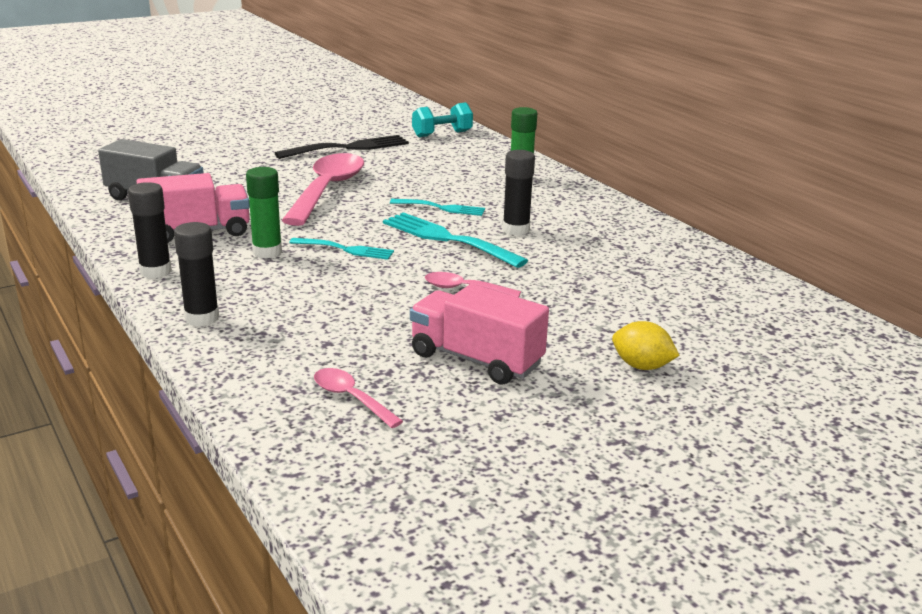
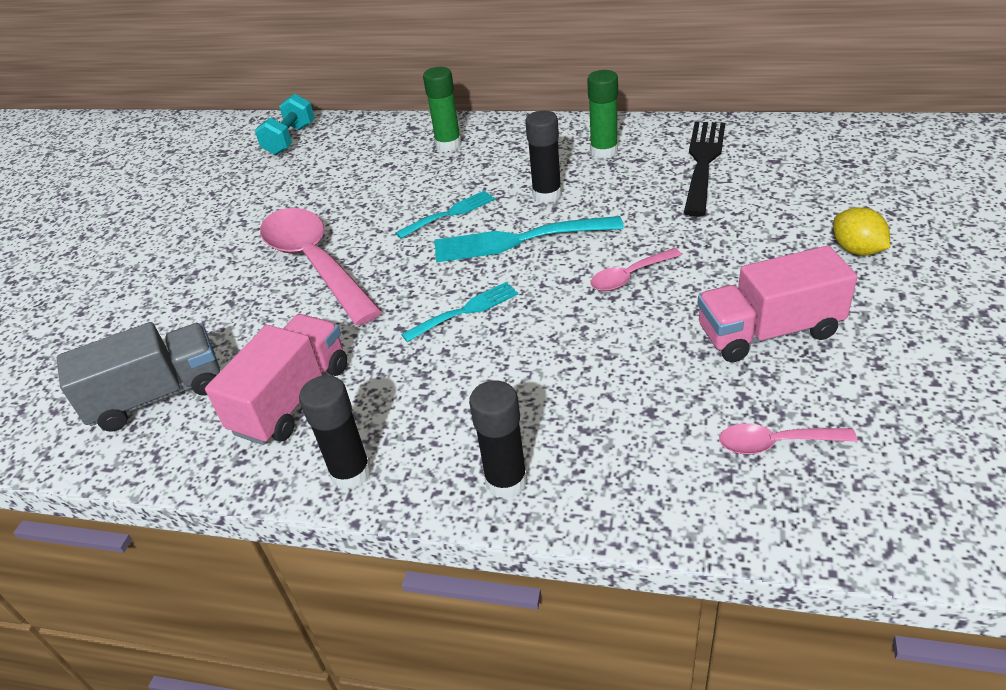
camera: 40 degrees left, 15 degrees up
green glue stick [246,167,282,258] -> green glue stick moved to [587,70,618,159]
black fork [275,135,409,159] -> black fork moved to [684,122,725,217]
yellow lemon [612,321,680,370] -> yellow lemon turned 75 degrees clockwise [833,207,890,256]

